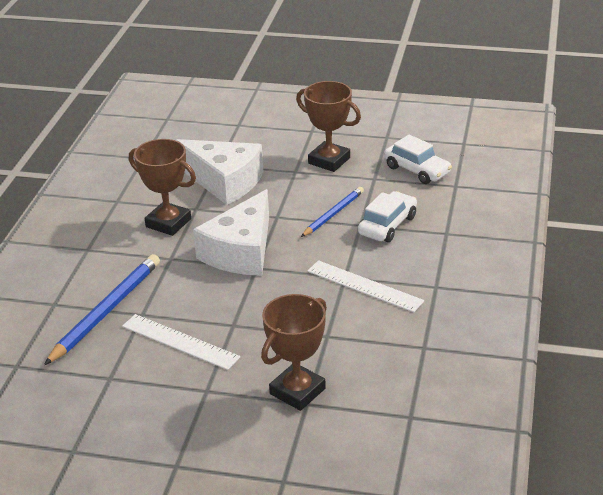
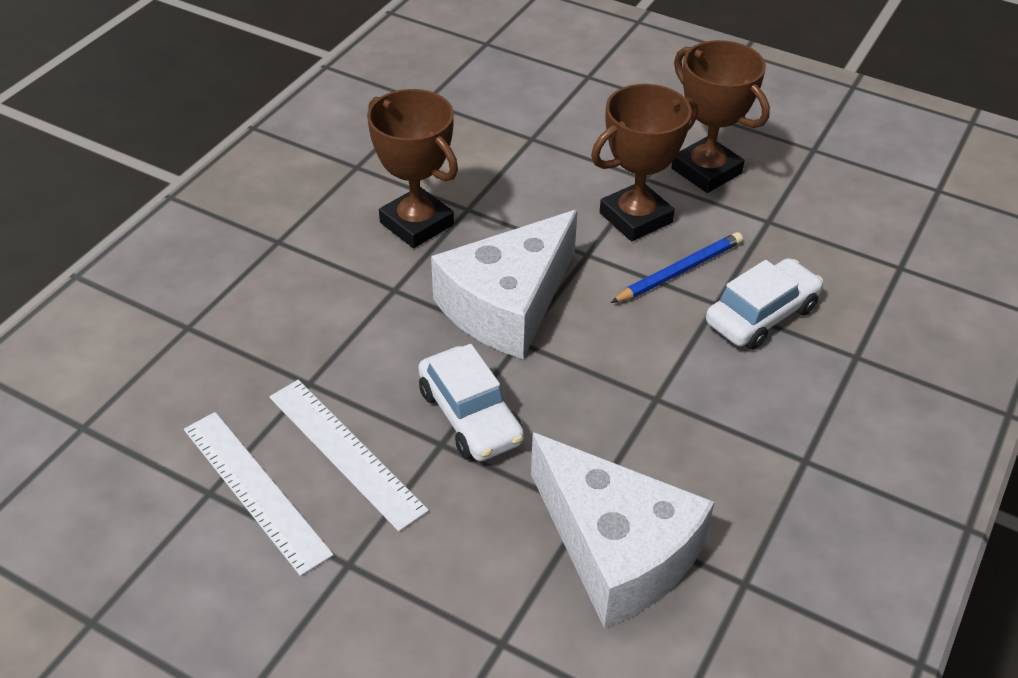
camera: 15 degrees right, 10 degrees up
blue pencil [44,254,160,365] -> none
white cheese [175,139,263,205] -> white cheese moved to [531,433,715,629]
brown trophy [261,294,327,411] -> brown trophy moved to [591,84,698,241]
white ruler [307,260,424,312] -> white ruler moved to [184,412,334,576]
white car [384,135,452,184] -> white car moved to [418,344,524,461]

